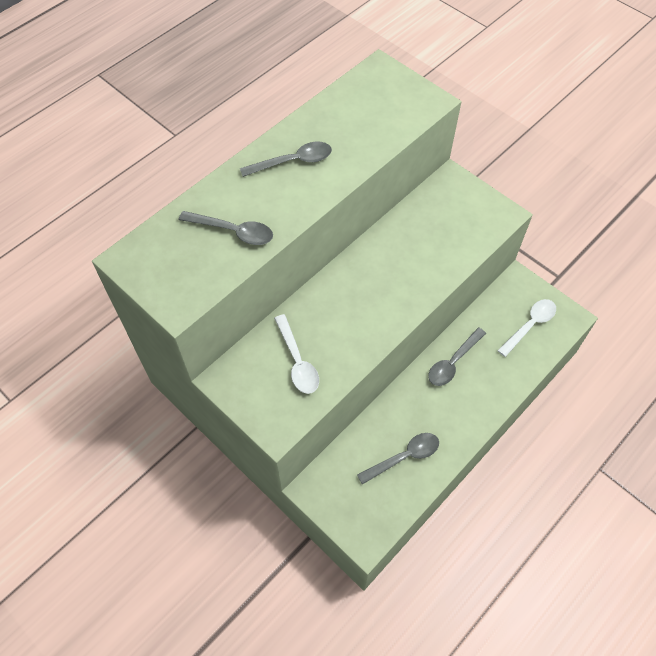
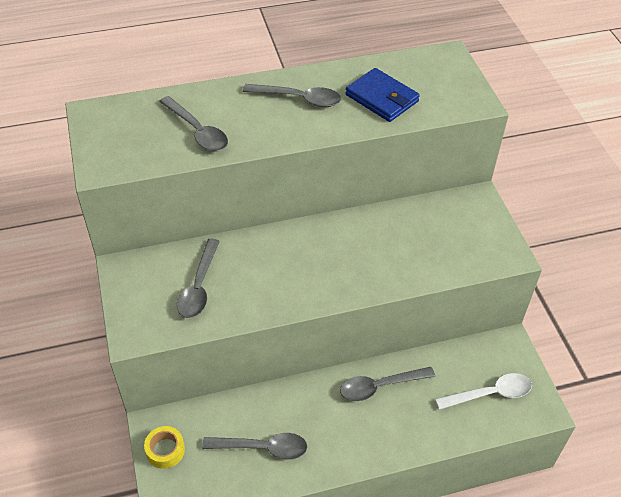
camera: 30 degrees right, 10 degrees down
white spoon [274,314,319,394] -> grey spoon [177,239,220,318]
none -> yellow tape [144,426,185,469]
none -> blue wallet [345,68,420,122]

